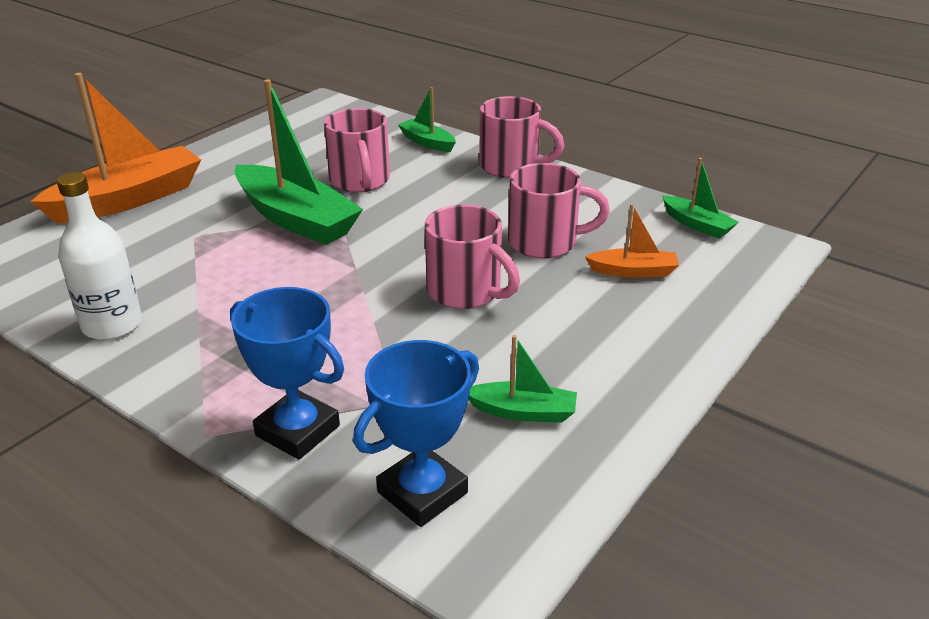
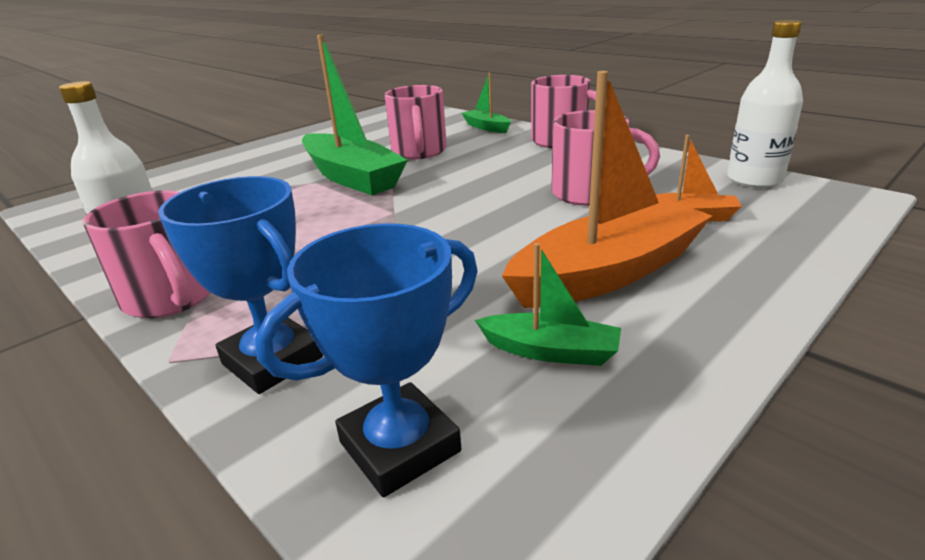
camera: 10 degrees right, 5 degrees down
orange boat [30,73,201,223] -> orange boat moved to [502,71,712,308]
pink mug [425,205,520,309] -> pink mug moved to [83,190,210,318]
green boat [662,158,739,239] -> white bottle [727,20,803,188]

